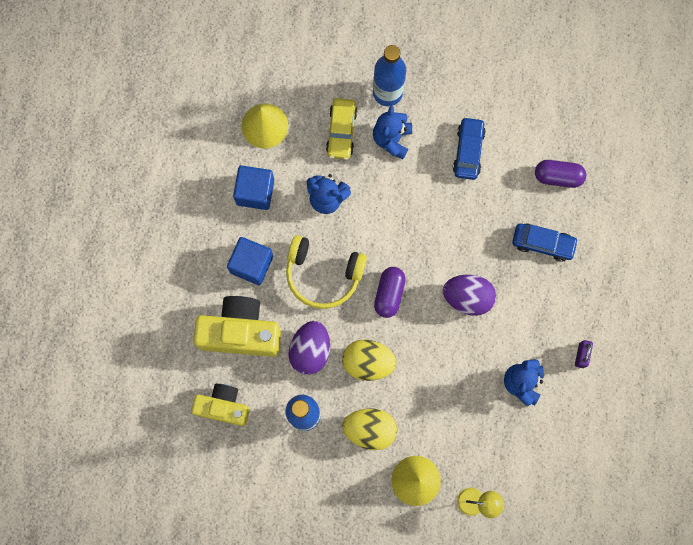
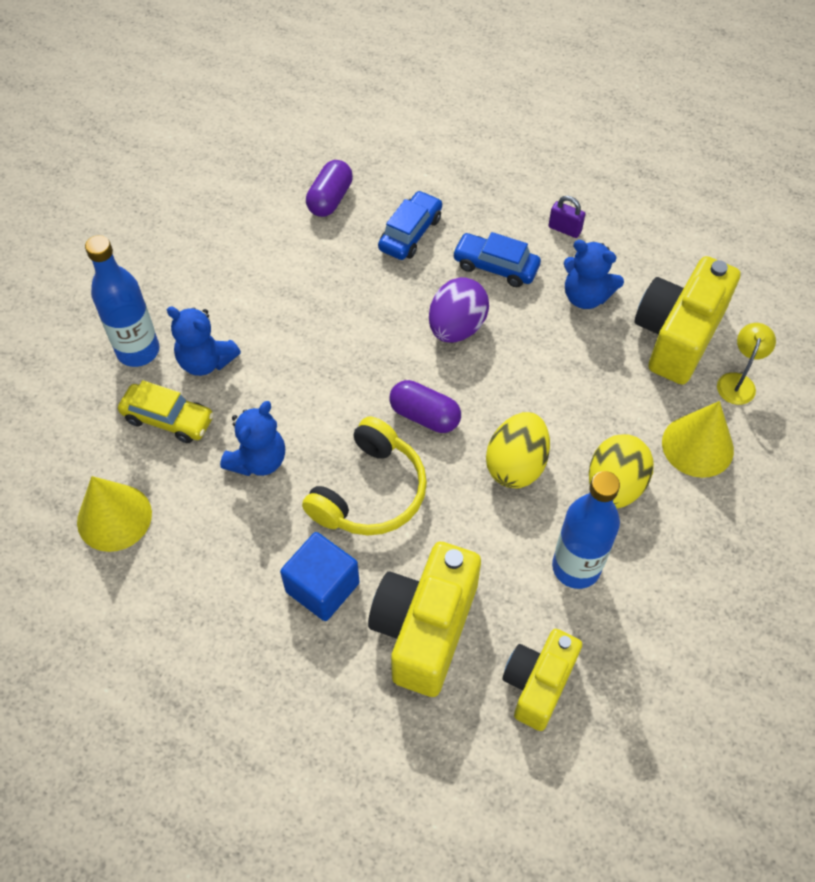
camera: 75 degrees left, 20 degrees down
blue cube [233,165,274,210] -> none
purple egg [289,321,330,375] -> none
blue car [453,117,486,180] -> blue car moved to [452,232,541,287]
none -> yellow camera [634,256,741,385]

